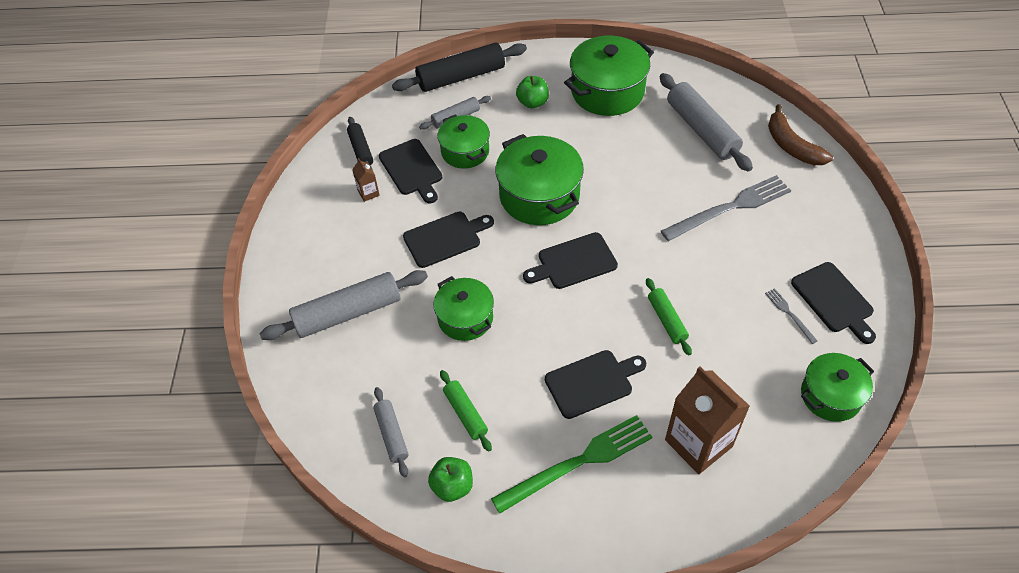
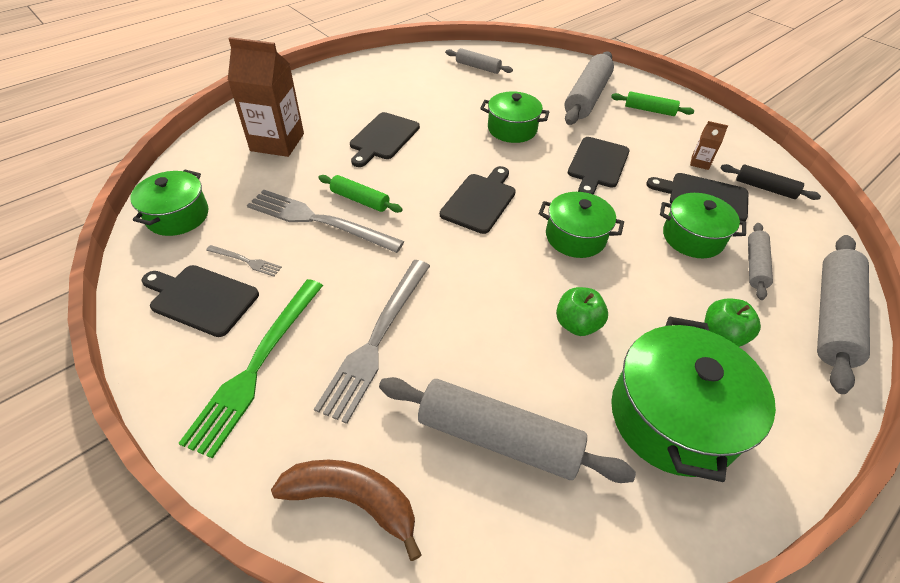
camera: 135 degrees right, 5 degrees down
black rolling pin [392,43,527,92] -> grey rolling pin [817,235,870,394]
green apple [428,457,473,502] -> green apple moved to [556,287,608,336]
green rolling pin [440,370,492,451] -> green rolling pin moved to [611,91,694,116]
green fork [491,415,652,514] -> green fork moved to [178,279,323,459]
green pot [495,134,584,225] -> green pot [539,192,624,258], size x0.63
none -> grey fork [247,190,404,253]

